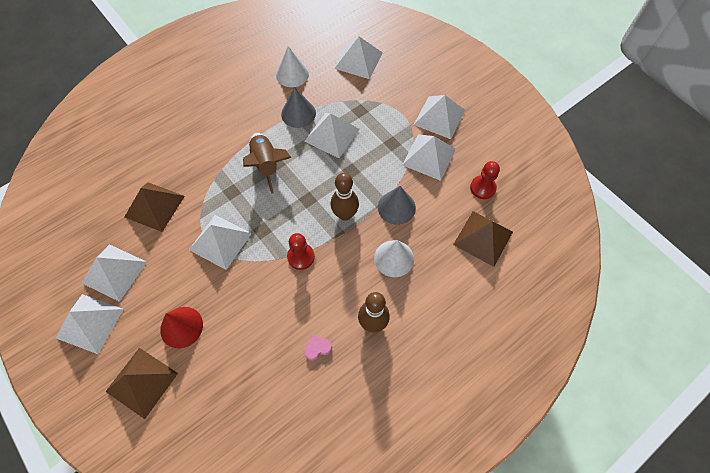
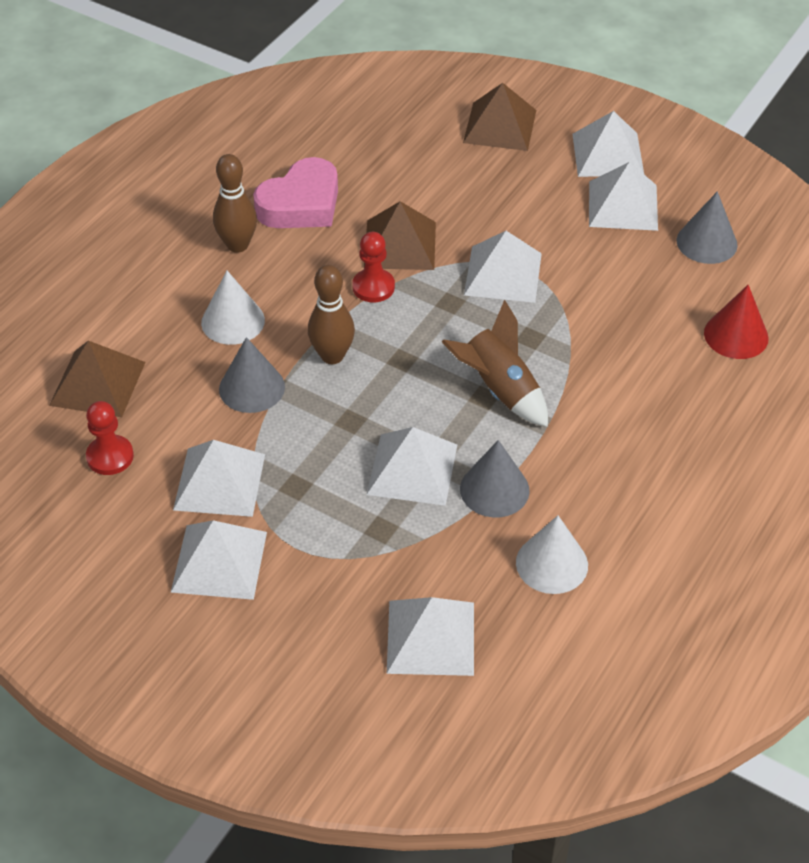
camera: 160 degrees right, 15 degrees down
brown pyramid [125,182,185,232] -> brown pyramid moved to [364,201,436,270]
red cone [160,307,203,348] -> red cone moved to [704,285,769,359]
pink heart [304,335,332,361] -> pink heart [253,157,338,228], size x2.45
none -> grey cone [677,191,738,264]

